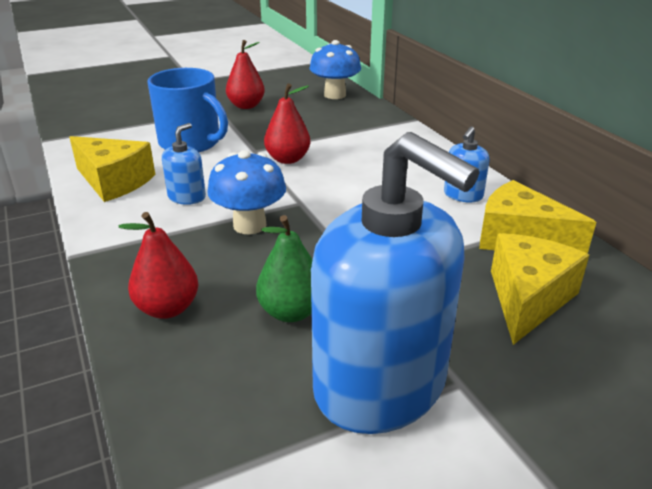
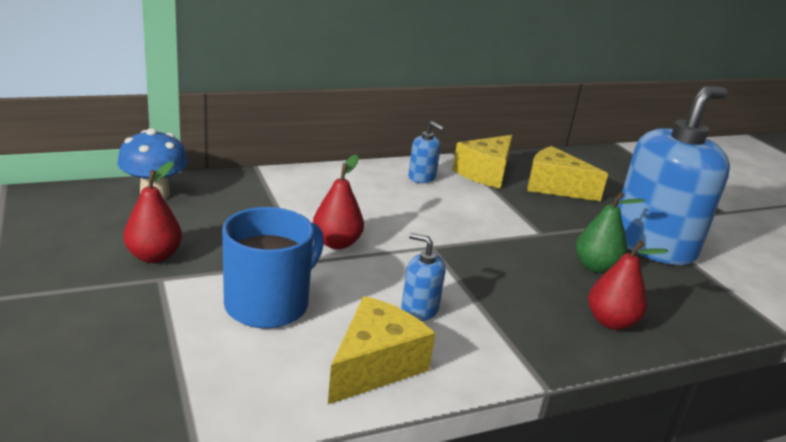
camera: 90 degrees left, 5 degrees down
blue mushroom [207,150,286,235] -> none

